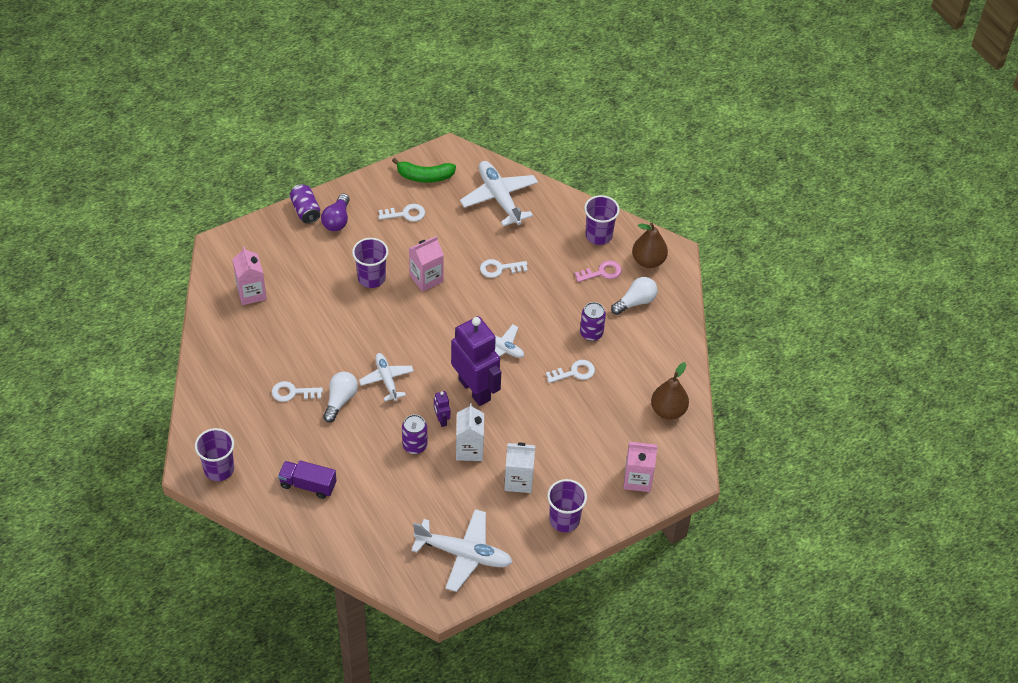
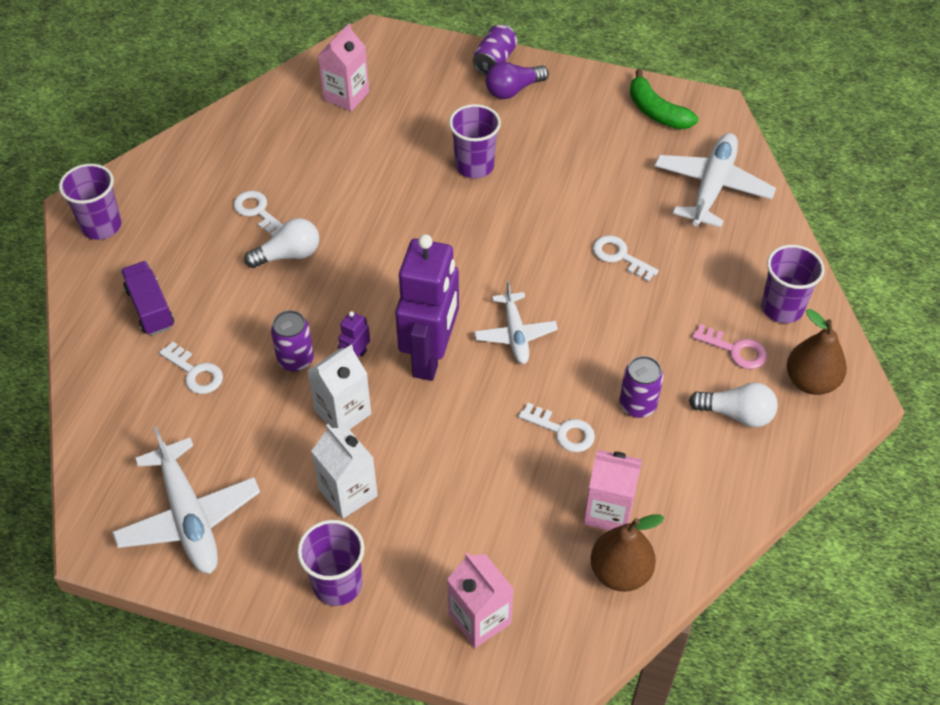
camera: 50 degrees right, 0 degrees up
white plane [359,353,414,401] -> none
white key [378,204,425,222] -> white key moved to [159,341,223,394]
pink carton [409,236,444,292] -> pink carton moved to [584,450,642,530]

